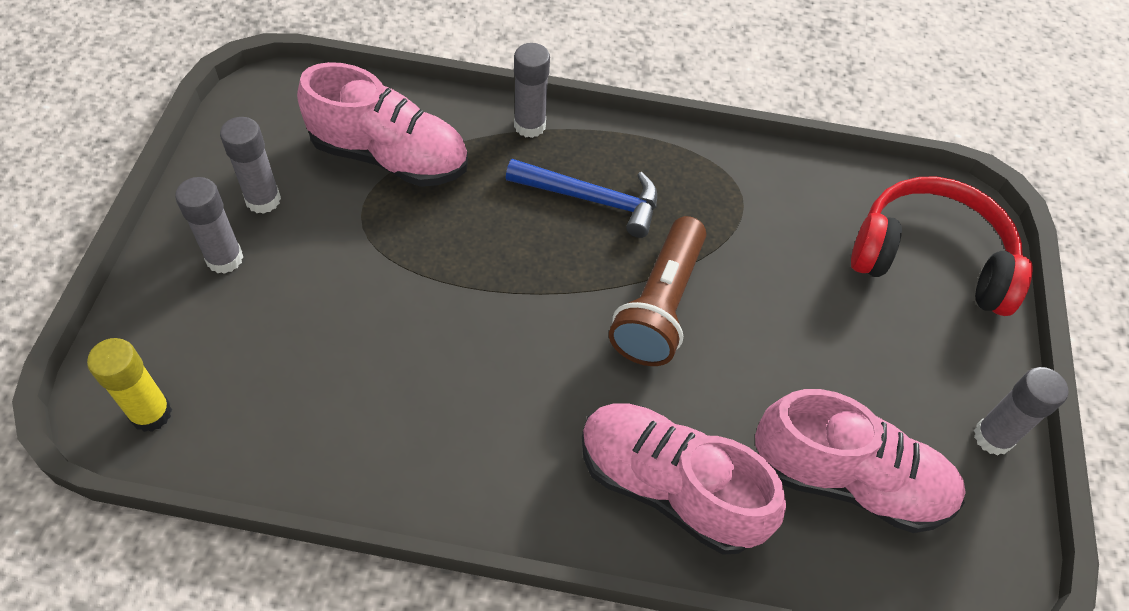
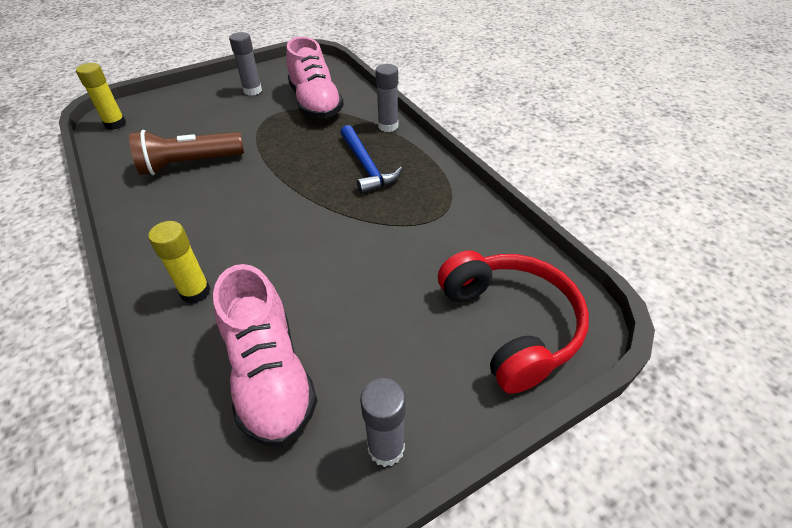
camera: 55 degrees right, 10 degrees down
grey glue stick [175,177,243,274] -> none
pink shoe [582,403,786,555] -> yellow glue stick [148,221,210,304]
brown flashlight [609,216,706,366] -> brown flashlight moved to [129,130,244,175]

